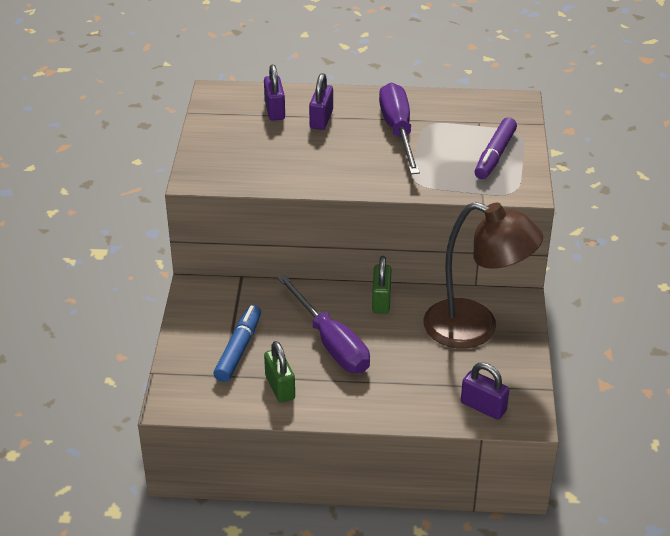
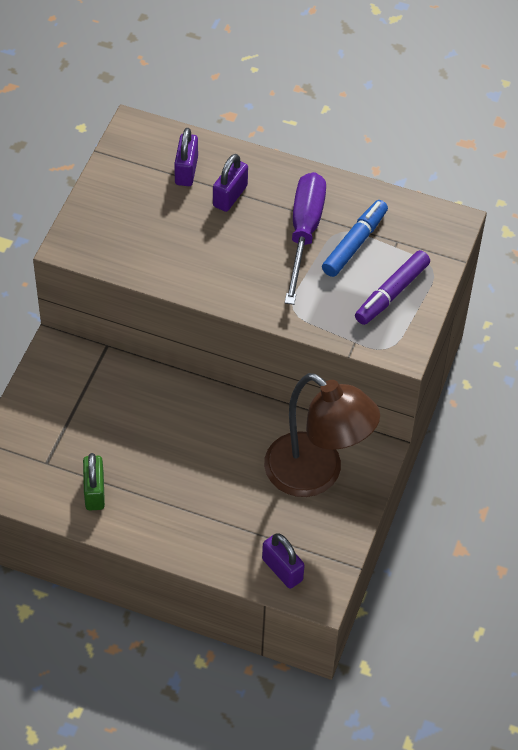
camera: 15 degrees right, 15 degrees up
blue marker [214,305,261,382] -> blue marker moved to [322,200,388,277]
purple screwdriver [277,274,370,373] -> none
green padlock [372,256,391,314] -> none

